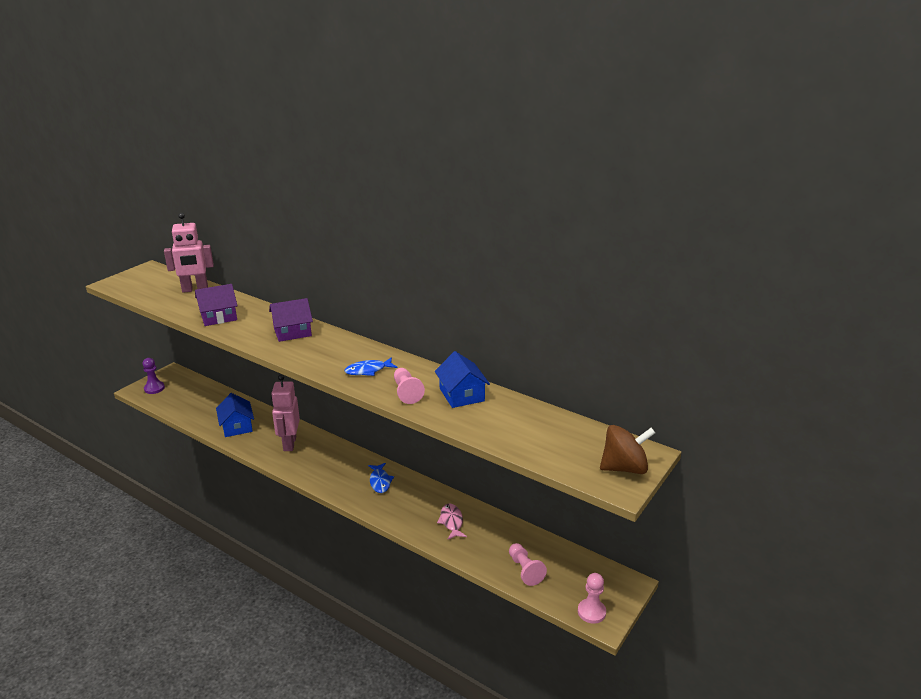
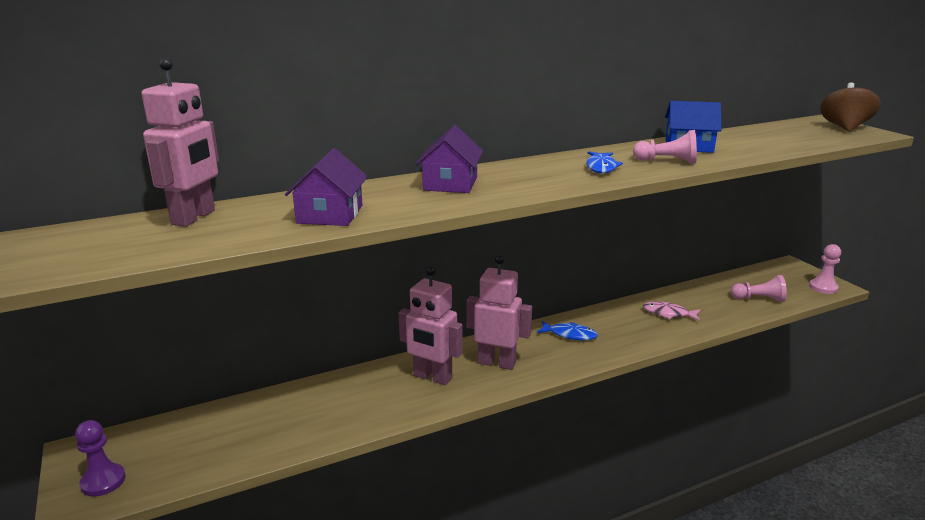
camera: 60 degrees left, 5 degrees down
blue house [216,393,254,437] -> none
none -> pink robot [466,255,532,370]

